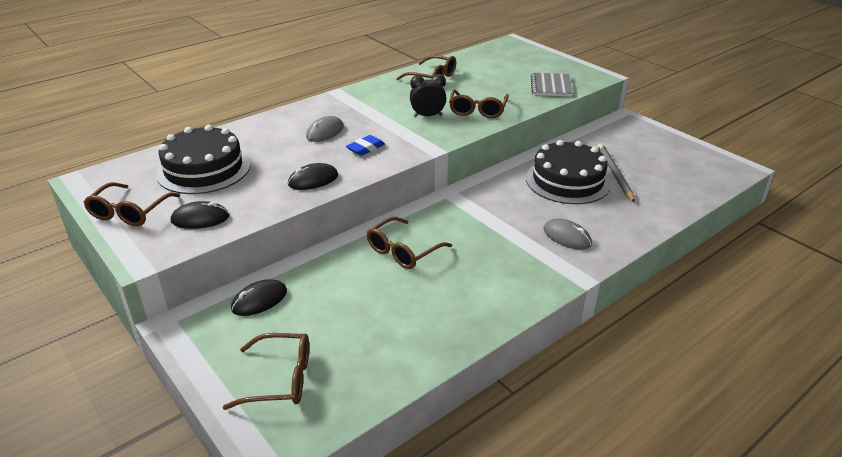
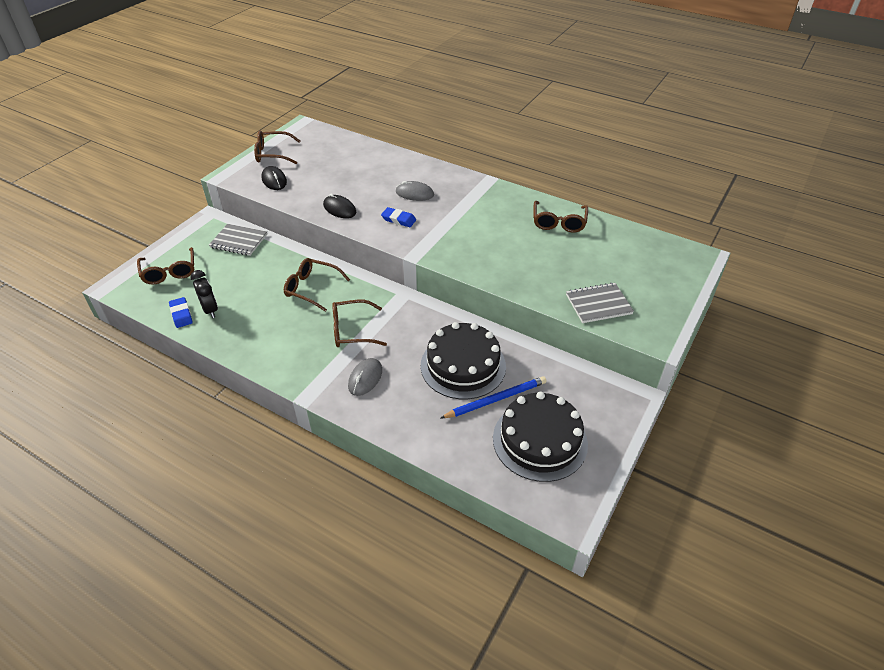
camera: 70 degrees right, 10 degrees up
black cake [156,125,250,194] -> black cake moved to [493,392,588,482]
black mouse [231,279,287,316] -> grey notebook [209,224,267,256]
black clock [410,74,447,117] -> black clock moved to [191,270,218,318]
brown glasses [449,90,509,118] -> brown glasses moved to [332,300,387,347]
grey pencil [597,143,635,202] -> blue pencil [441,376,547,418]
none -> blue eraser [169,297,193,328]

